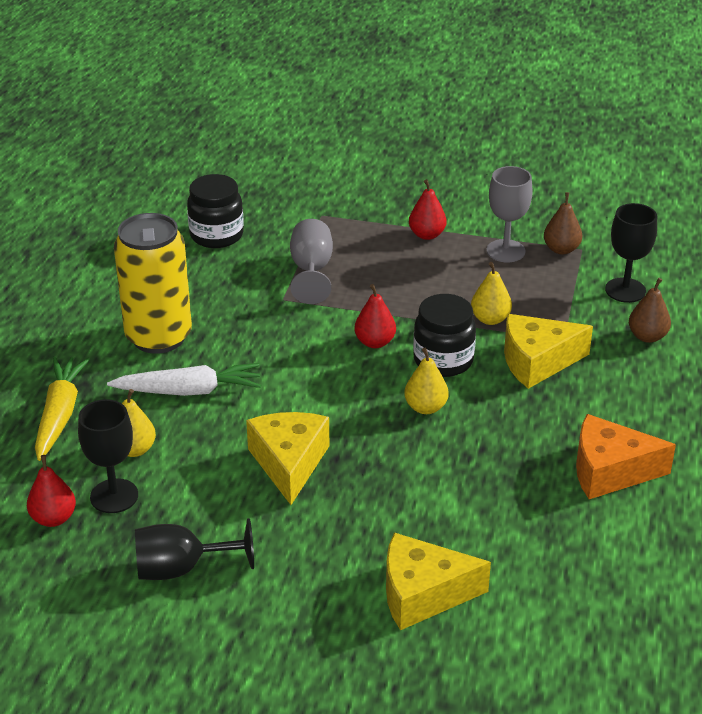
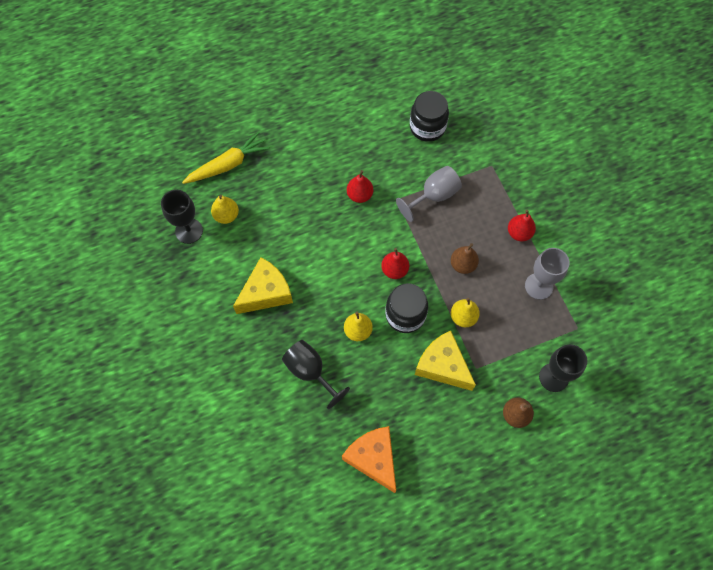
camera: 55 degrees right, 30 degrees up
red pear [27,455,76,527] -> red pear moved to [347,170,373,203]
white carrot [107,363,261,396] -> none
yellow can [114,213,192,354] -> none
black goblet [135,518,254,580] -> black goblet moved to [282,340,350,409]
yellow cheese [386,533,491,630] -> none
brown pear [544,192,582,255] -> brown pear moved to [451,243,479,274]

